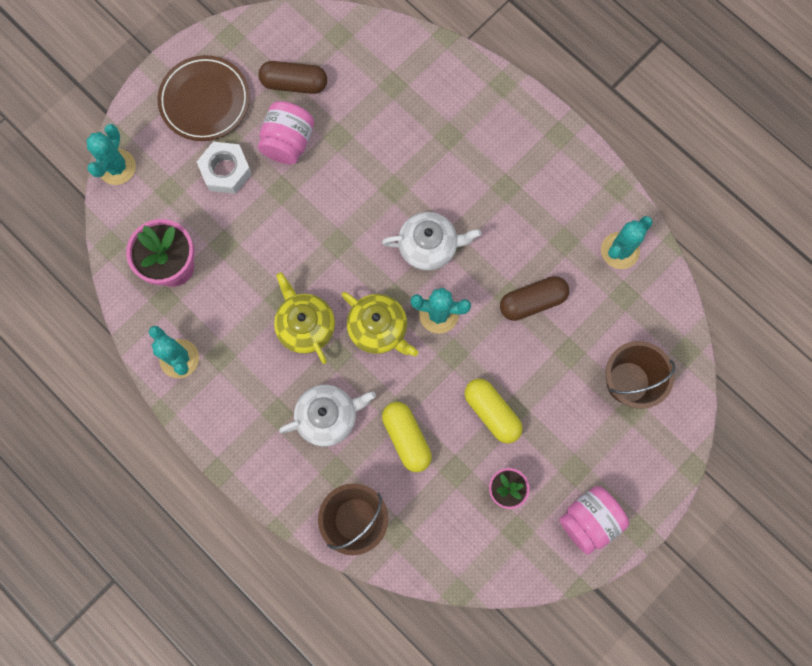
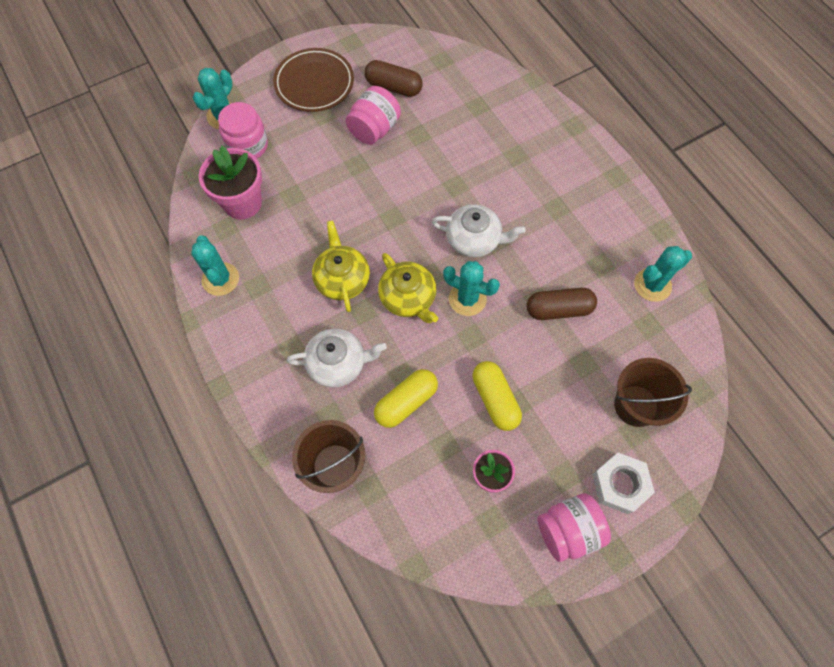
camera: 15 degrees right, 10 degrees down
white nut [197,142,252,194] -> white nut moved to [592,453,655,514]
yellow capsule [382,402,432,472] -> yellow capsule turned 60 degrees clockwise [374,369,438,428]
none -> pink jar [218,102,268,159]

